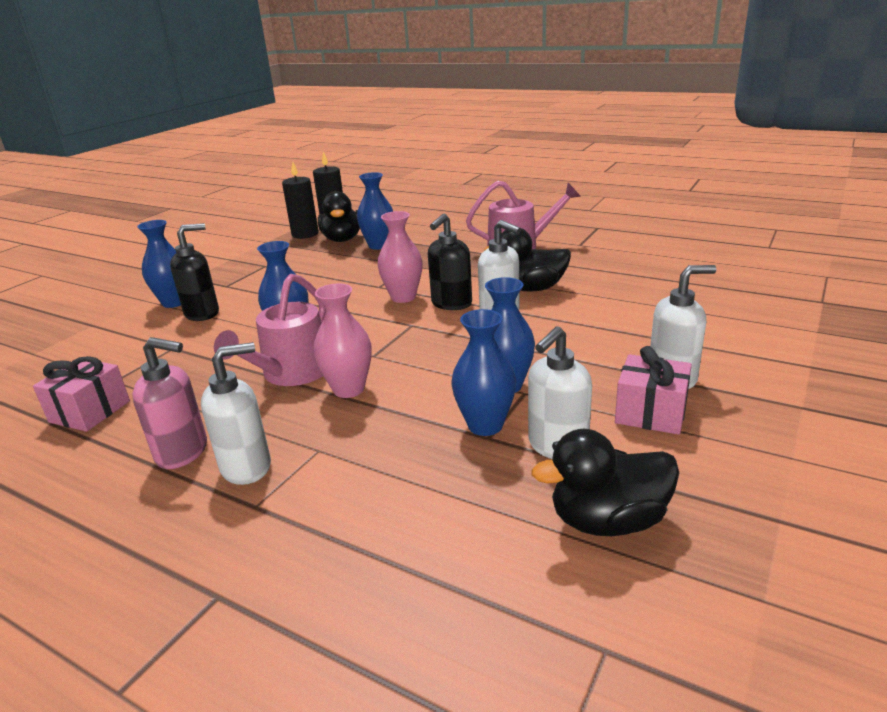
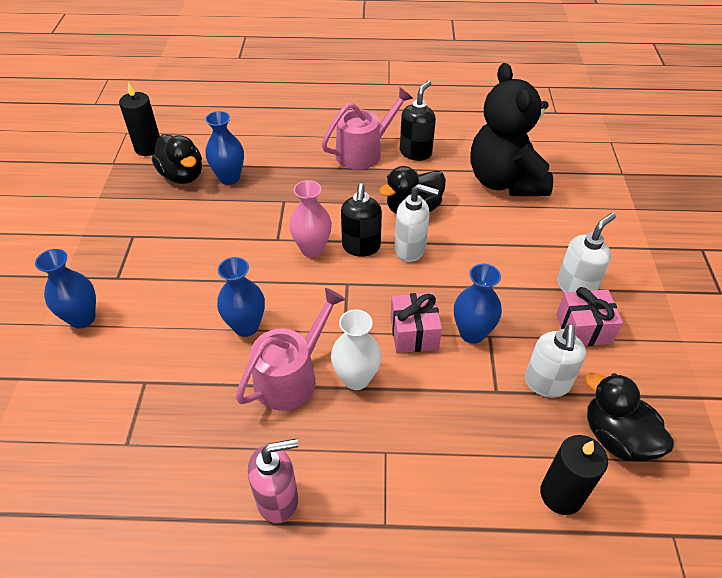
camera: 30 degrees left, 20 degrees up
pink gift [33,356,130,432] -> pink gift moved to [390,293,442,353]
black soap dispenser [170,223,219,321] -> black soap dispenser moved to [400,81,436,161]
white soap dispenser [201,342,271,485] -> none
pink watering can [214,274,326,386] -> pink watering can turned 135 degrees counterclockwise [236,288,346,411]
black candle [282,162,319,239] -> black candle moved to [540,435,608,515]
pink vase [313,284,371,398] -> white vase [331,309,381,390]
blue vase [451,309,516,436] -> none
black duck [532,429,679,536] -> black duck turned 90 degrees clockwise [585,373,674,462]
none -> black teddy bear [471,63,553,196]

